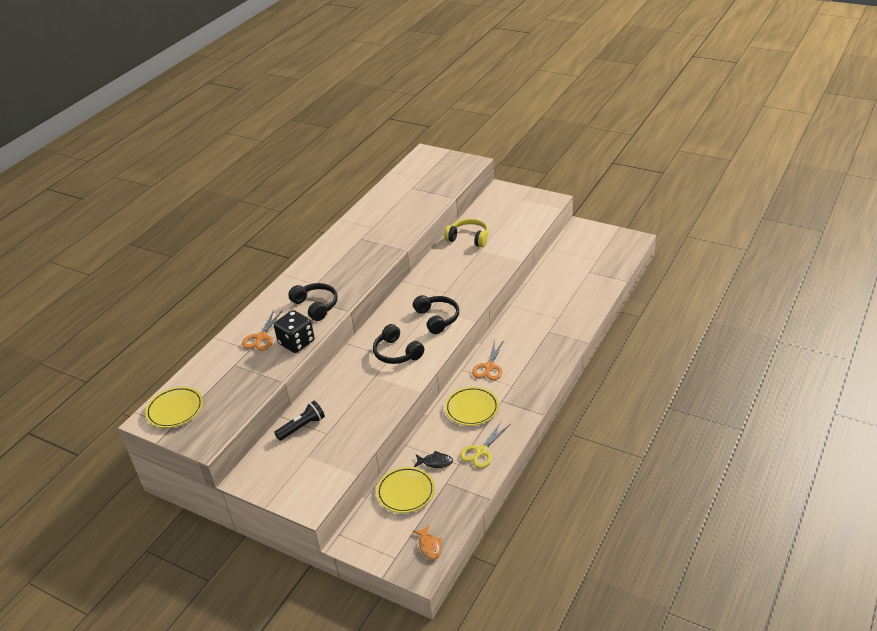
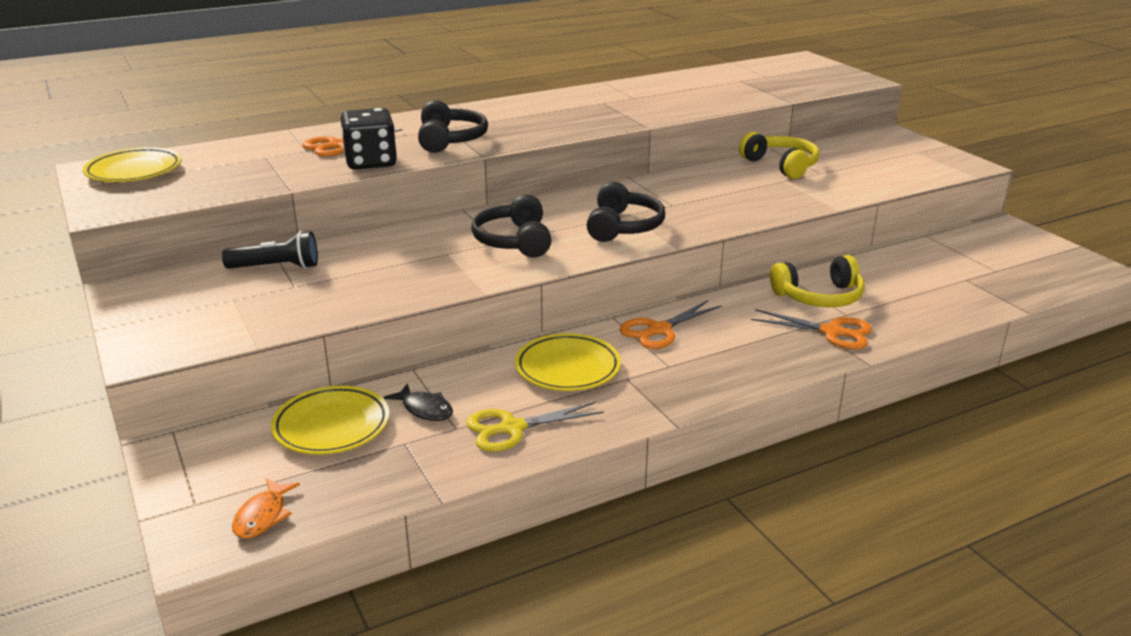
camera: 30 degrees right, 10 degrees down
none -> orange scissors [751,309,872,349]
none -> yellow headphones [770,255,865,307]

